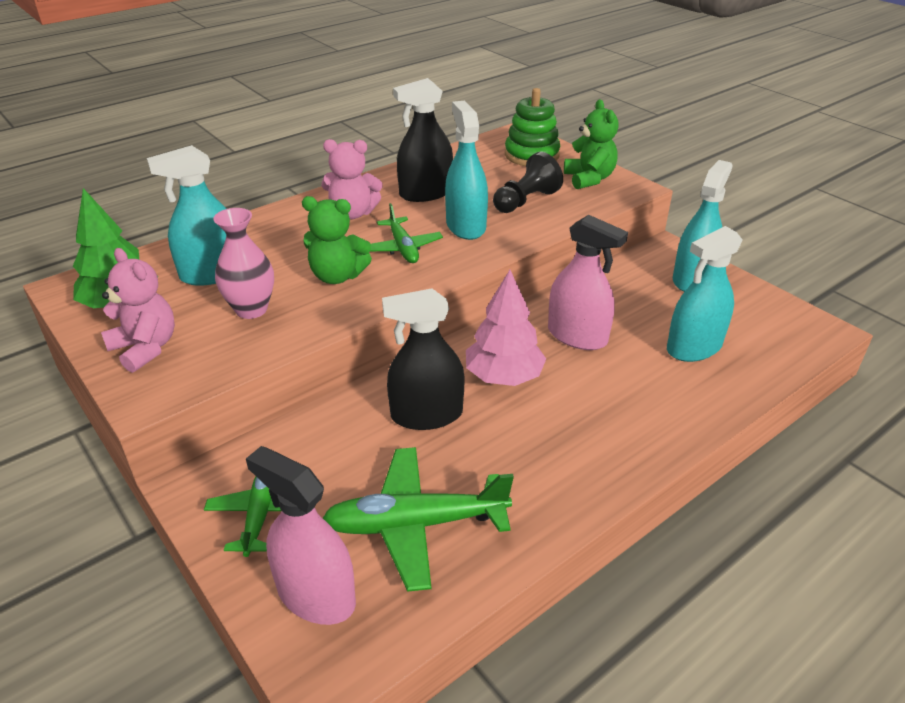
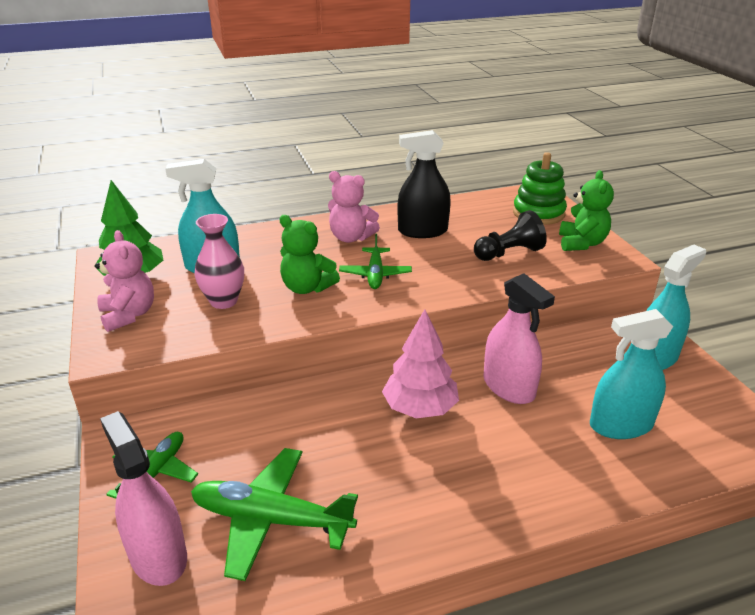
camera: 20 degrees right, 5 degrees down
black spray bottle [382,288,464,430] -> none
turquoise spray bottle [445,101,488,240] -> none

